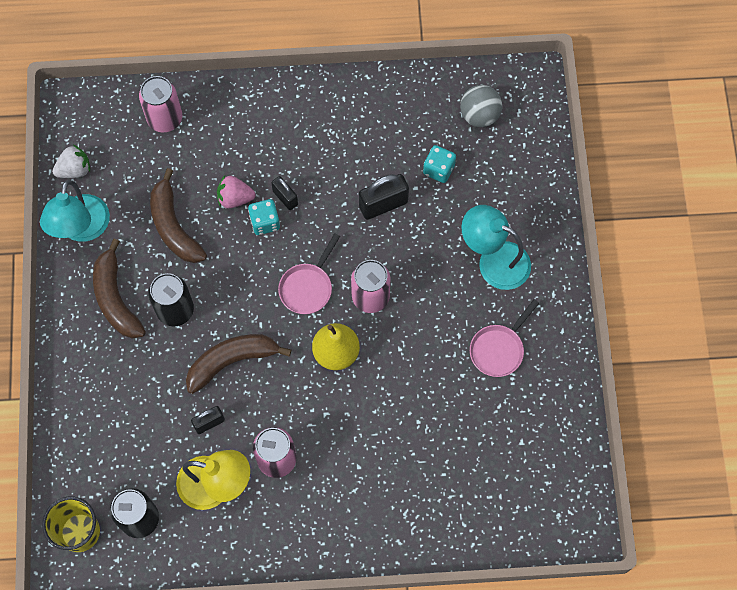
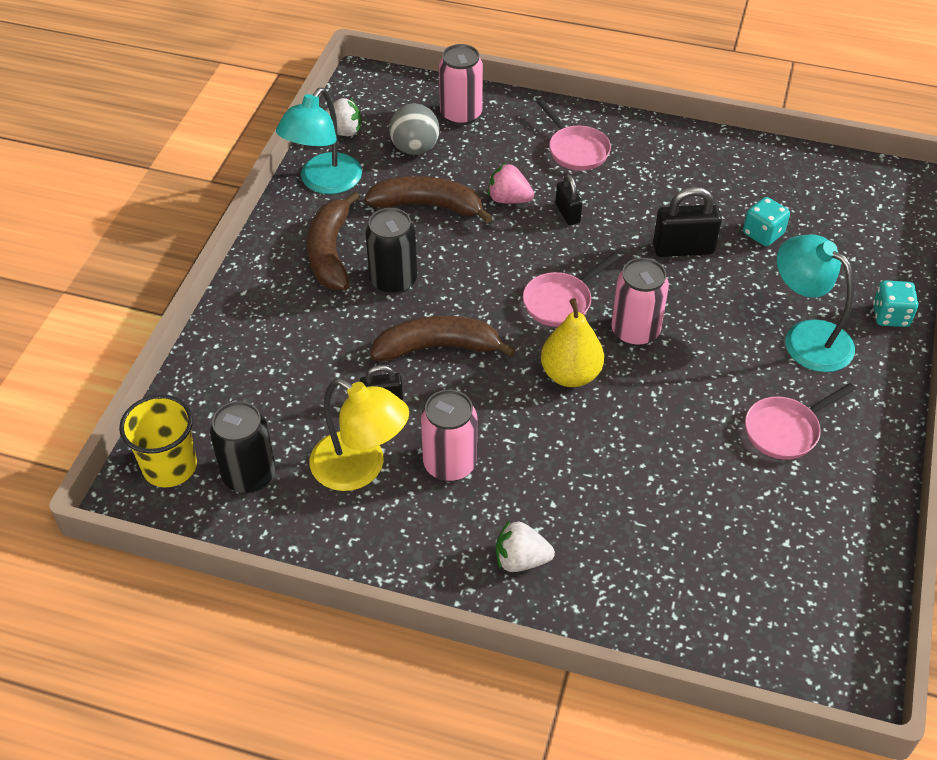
camera: 20 degrees right, 20 degrees down
brown banana [150,168,207,263] -> brown banana turned 105 degrees clockwise [364,176,493,224]
turquoise dice [248,199,280,235] -> turquoise dice moved to [873,280,918,327]
grey ball [460,85,502,127] -> grey ball moved to [389,104,440,155]
none -> white strawberry [496,520,555,572]
none -> pink pan [537,100,611,171]

